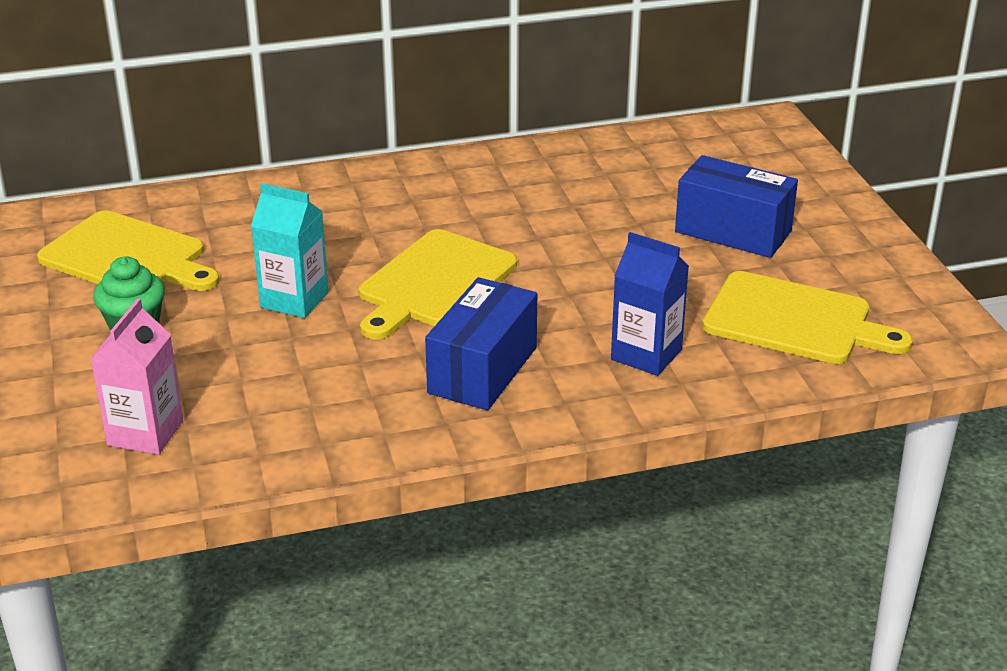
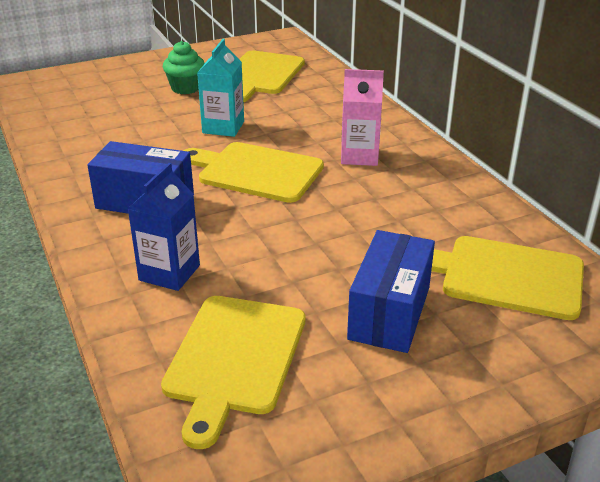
camera: 80 degrees right, 0 degrees up
pink carton [90,298,183,455] -> pink carton moved to [341,69,384,166]
none -> yellow cutting board [431,236,584,320]

